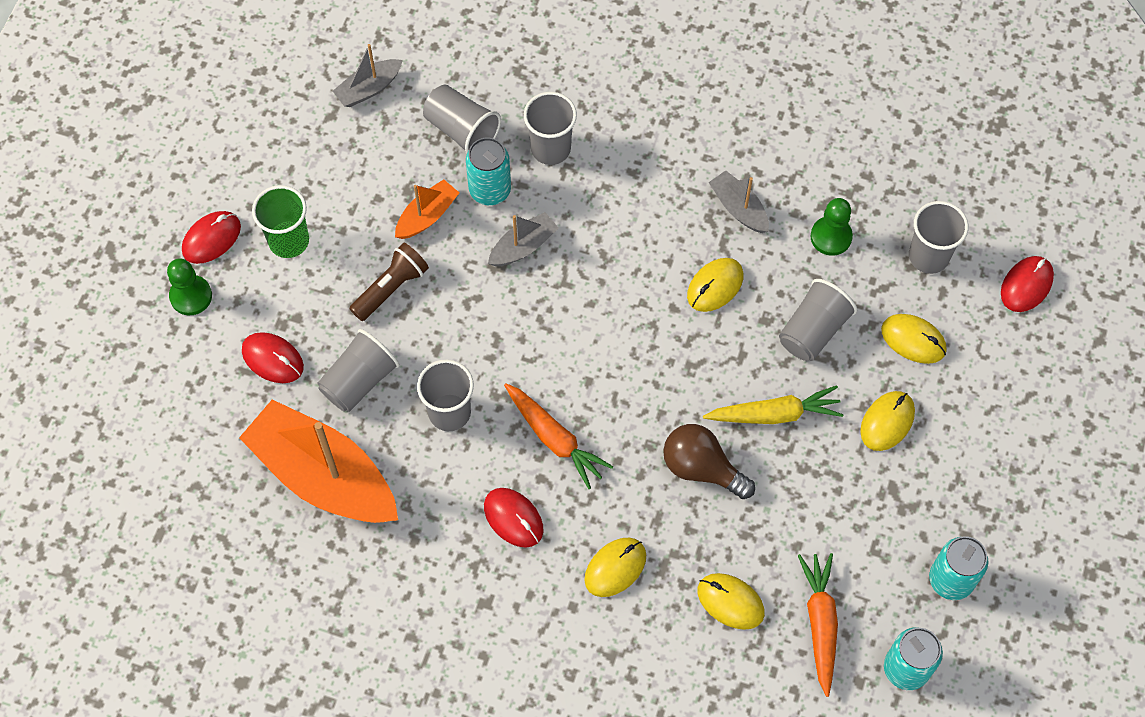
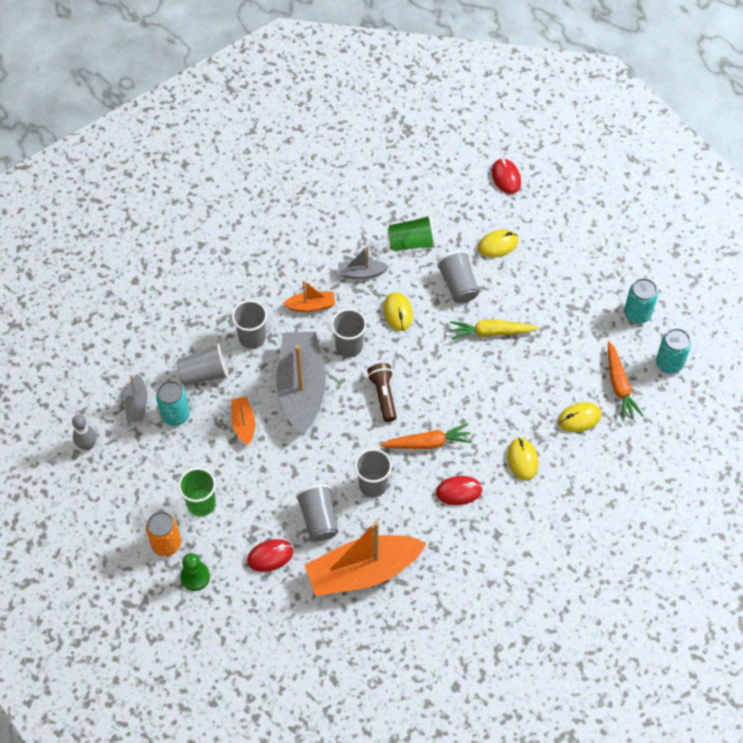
camera: 55 degrees left, 5 degrees down
red mouse [182,211,241,264] -> orange can [146,512,181,556]
brown flashlight [349,243,429,321] -> brown flashlight moved to [367,363,397,422]
turquoise can [466,138,511,205] -> turquoise can moved to [156,381,190,426]
grey boat [488,212,559,266] -> grey boat [276,332,326,434], size x2.14
brown light bulb [663,424,755,499] -> none
yellow carrot [703,385,844,424] -> yellow carrot turned 120 degrees counterclockwise [450,319,538,340]
orange carrot [798,553,838,697] -> orange carrot turned 135 degrees counterclockwise [608,341,643,421]
green pawn [811,198,853,256] -> green cup [388,215,435,251]
yellow mouse [860,391,915,451] -> none
grey cup [909,201,968,274] -> grey cup moved to [331,309,367,357]
none -> grey bowling pin [72,415,96,450]
none -> orange boat [283,280,335,312]

